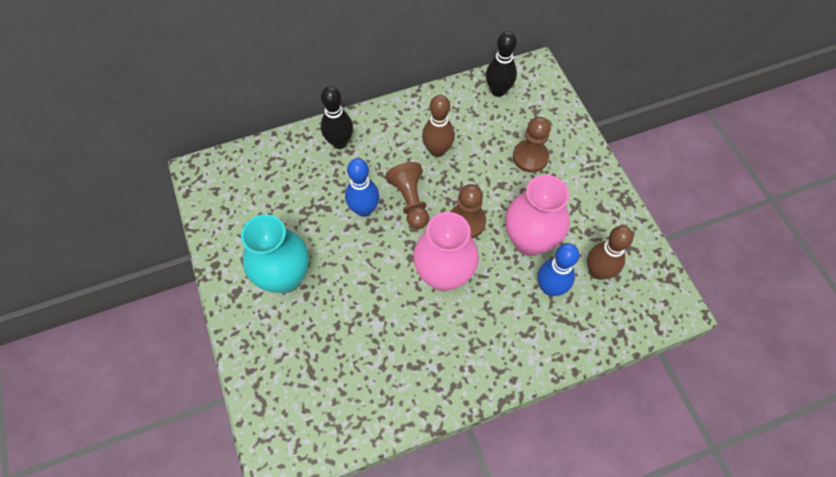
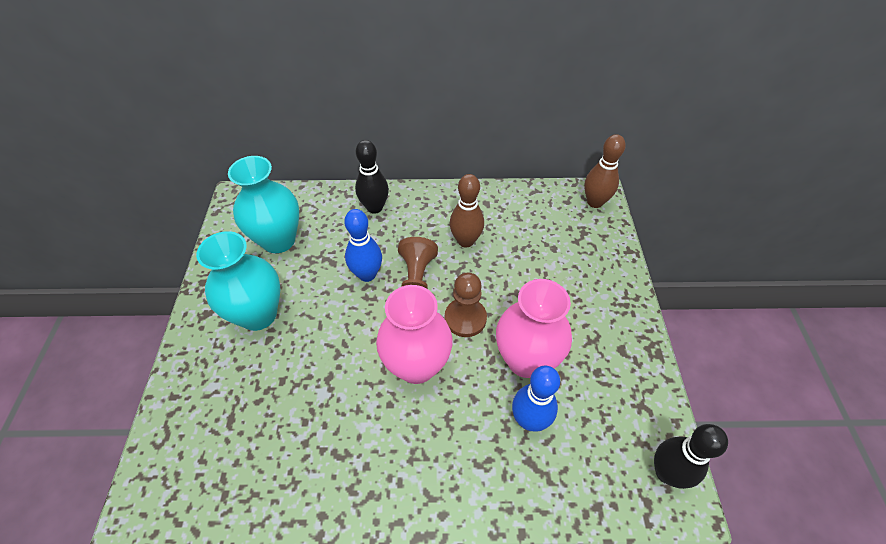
camera: 20 degrees right, 10 degrees down
black bowling pin [486,31,517,97] -> black bowling pin moved to [654,424,728,489]
brown pawn [513,117,551,173] -> none
brown bowling pin [587,226,633,280] -> brown bowling pin moved to [584,134,626,208]
none -> turquoise vase [228,156,299,253]

